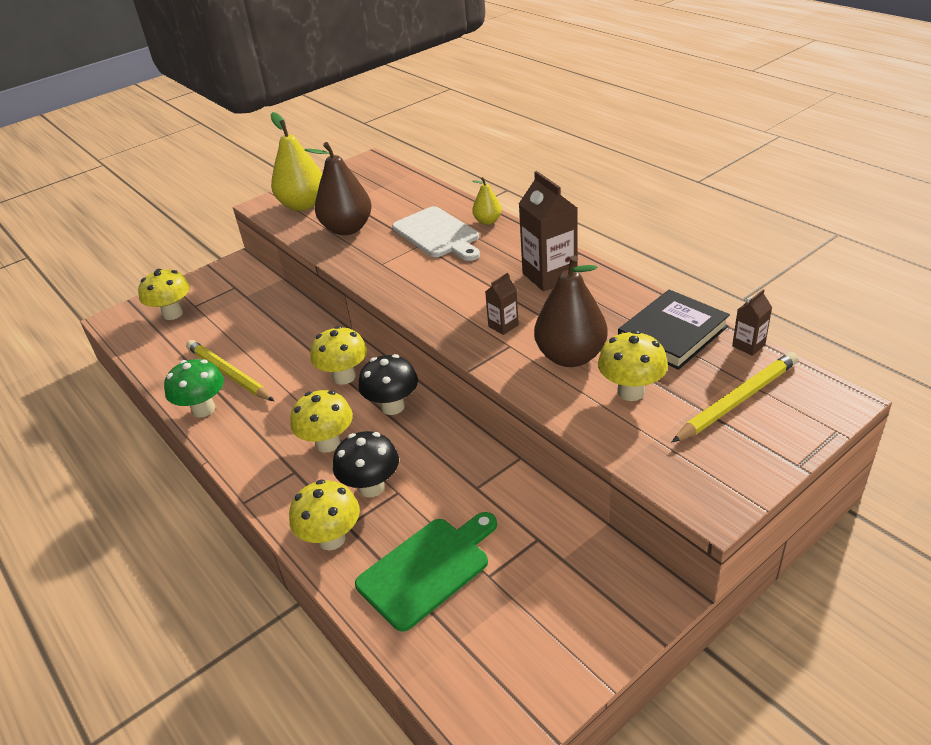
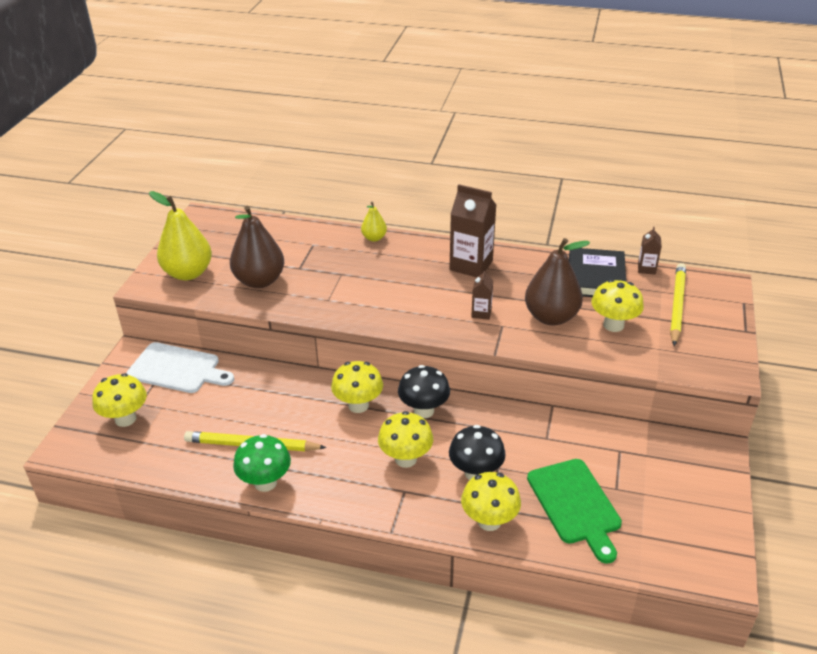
camera: 40 degrees left, 0 degrees up
green cutting board [355,512,497,632] -> green cutting board turned 150 degrees clockwise [527,459,622,564]
white cutting board [392,206,480,261] -> white cutting board moved to [126,342,234,393]

